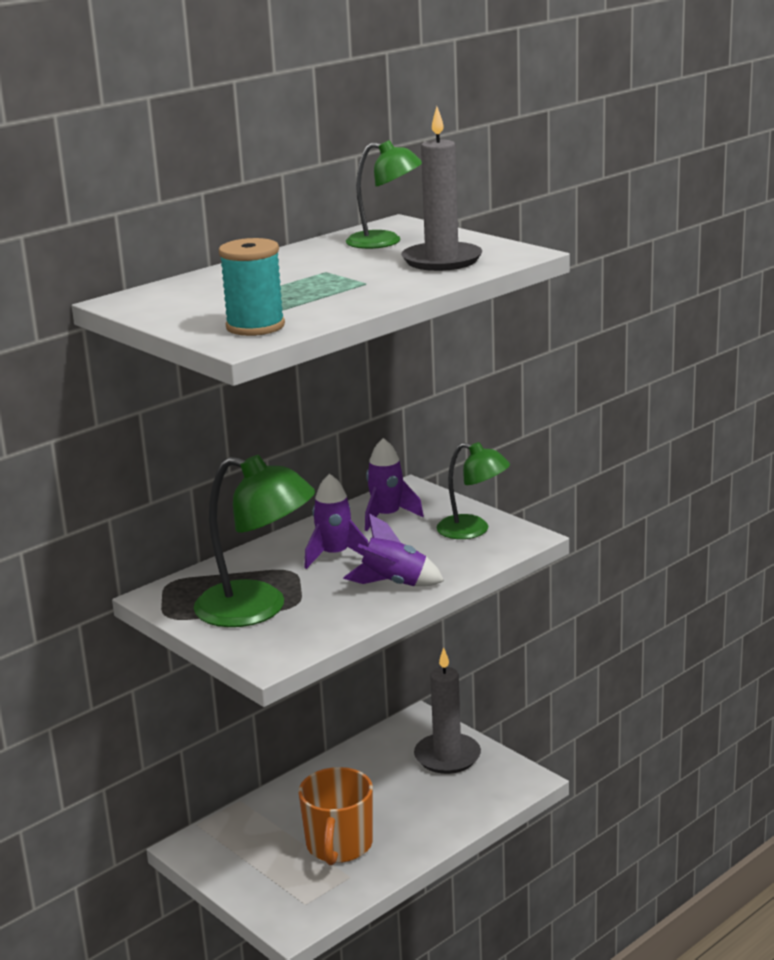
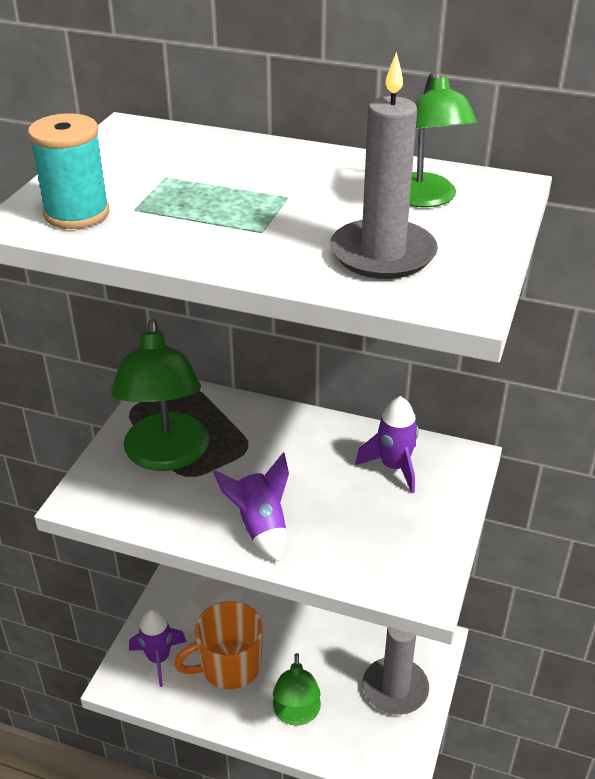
camera: 60 degrees right, 15 degrees up
purple rocket [304,473,369,569] -> purple rocket moved to [129,609,187,687]
green lamp [437,442,510,539] -> green lamp moved to [273,653,321,726]

